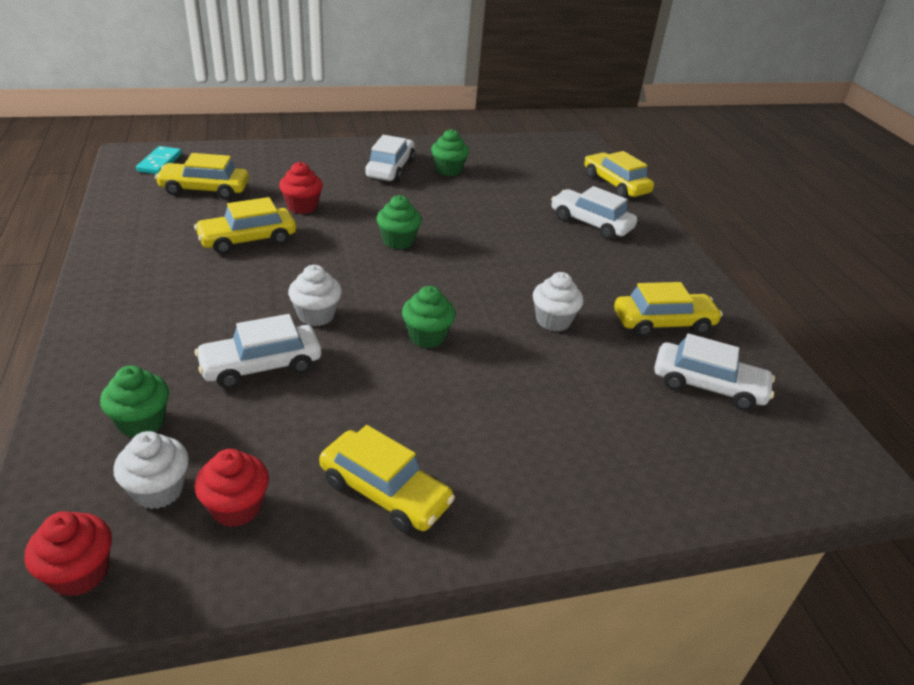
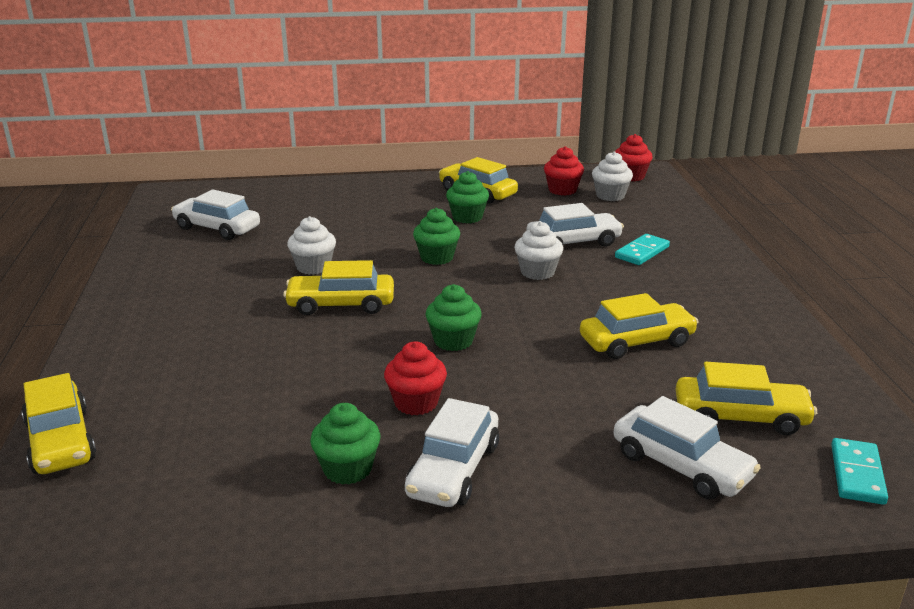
camera: 170 degrees left, 10 degrees down
green cupcake [100,365,169,437] -> green cupcake moved to [446,171,489,223]
red cupcake [279,162,323,214] -> red cupcake moved to [384,341,447,415]
white car [551,186,637,239] -> white car moved to [614,396,761,500]
yellow car [614,282,723,337] -> yellow car moved to [283,260,394,315]
none -> turquoise domino [615,234,670,265]

